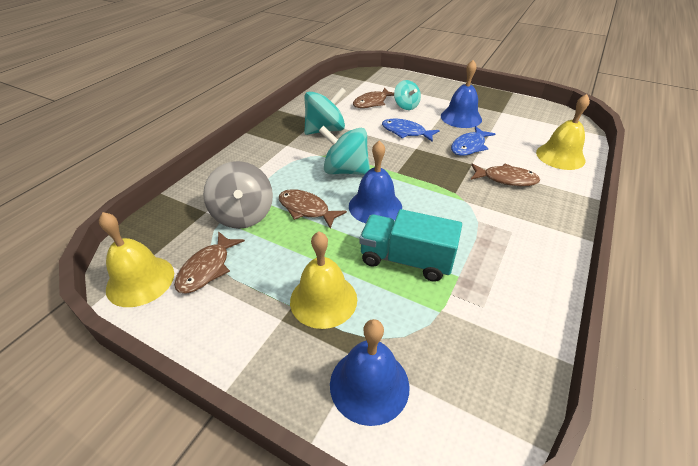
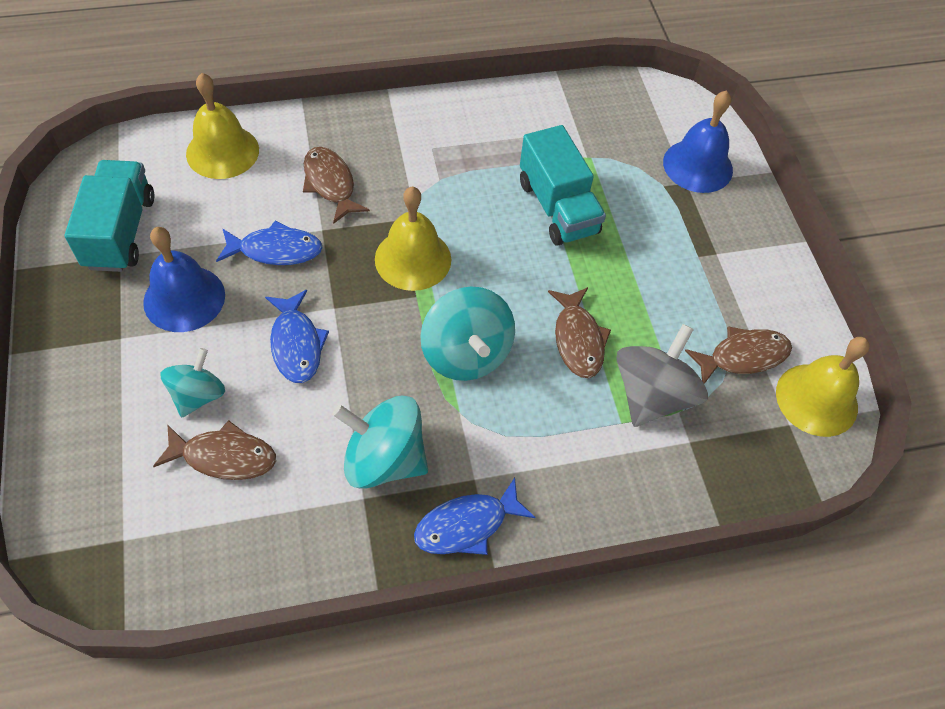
camera: 135 degrees left, 15 degrees up
yellow bell [290,231,357,329] -> yellow bell moved to [375,186,451,291]
blue bell [349,140,402,224] -> none
none -> turquoise truck [65,160,155,272]
none -> blue fish [414,477,535,555]

